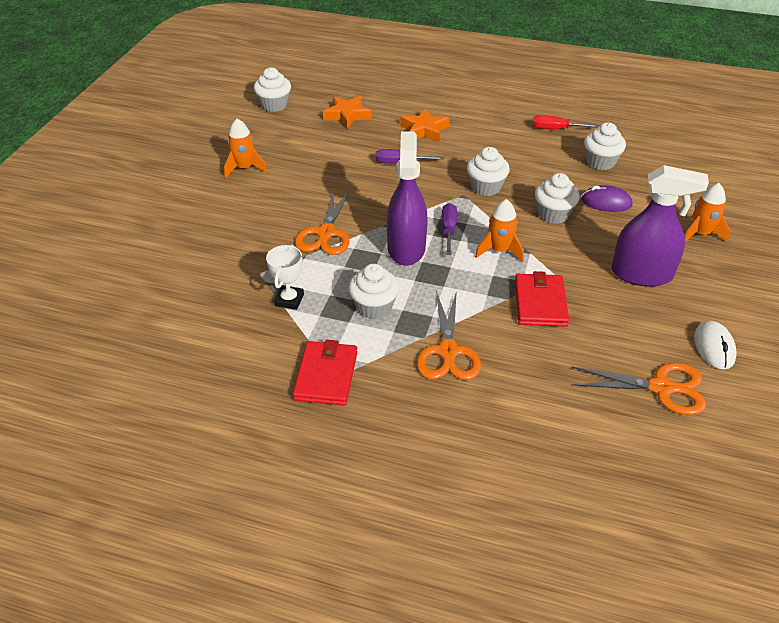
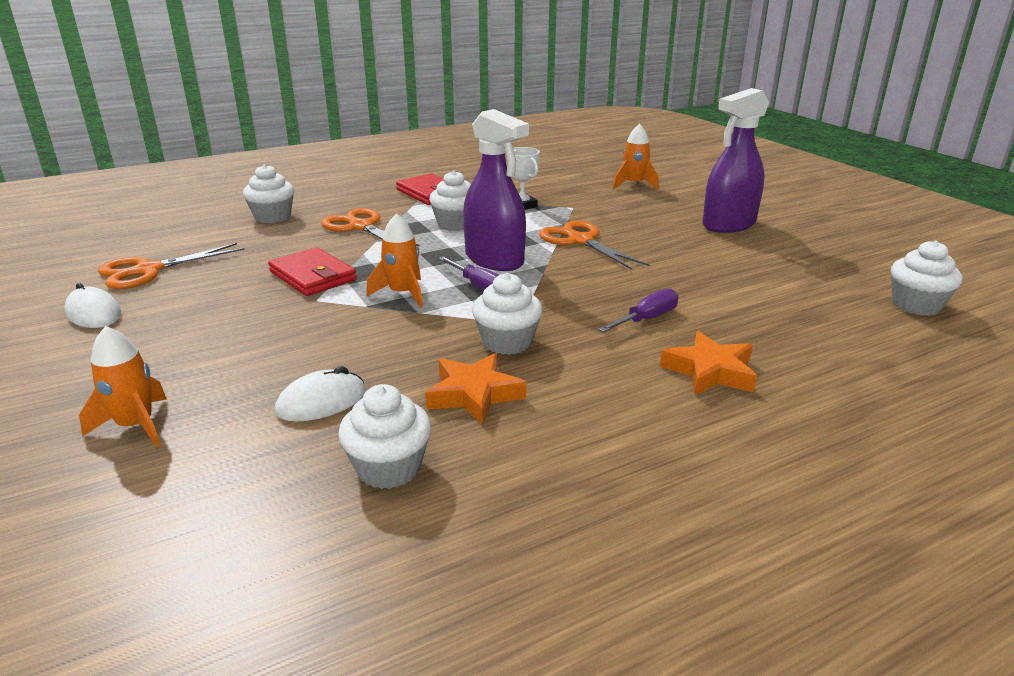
camera: 135 degrees right, 15 degrees down
orange rocket [224,119,267,178] -> orange rocket moved to [613,124,659,189]
orange star [323,96,371,129] -> orange star moved to [425,353,526,425]
red screwdriver [533,115,599,129] -> none
white cupcake [535,173,580,224] -> white cupcake moved to [243,164,294,223]
purple mouse [581,185,633,212] -> white mouse [275,366,366,422]
purple spray bottle [611,165,709,287] -> purple spray bottle moved to [703,88,769,233]

